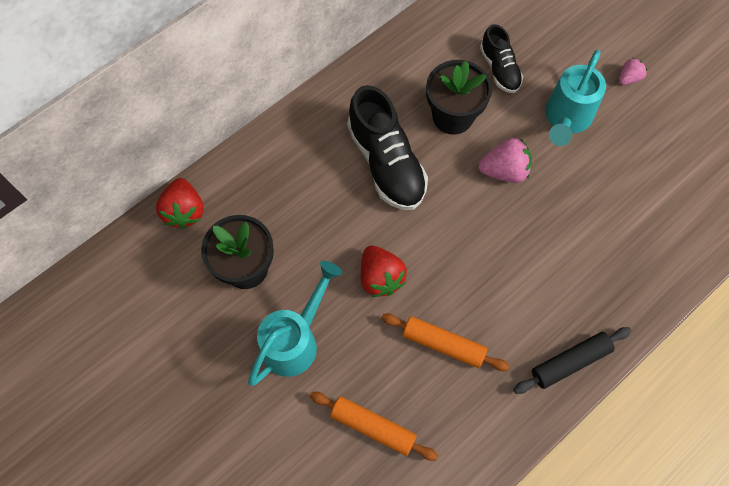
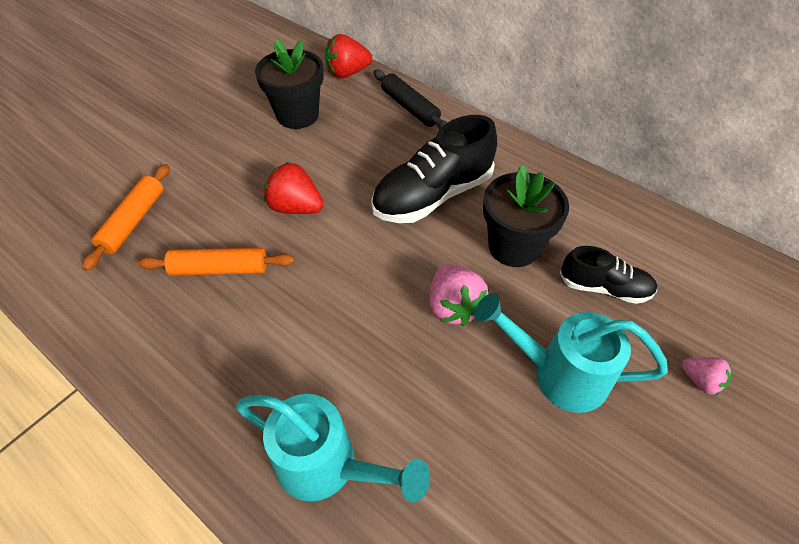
camera: 80 degrees right, 15 degrees down
turquoise watering can [248,261,342,386] -> turquoise watering can moved to [236,394,430,503]
red strawberry [361,245,407,297] -> red strawberry turned 60 degrees clockwise [264,162,324,214]
orange rolling pin [381,313,509,371] -> orange rolling pin turned 75 degrees clockwise [138,248,295,276]
black shoe [480,24,523,93] -> black shoe turned 135 degrees counterclockwise [560,246,658,304]
black rolling pin [514,327,631,394] -> black rolling pin moved to [373,69,448,129]
pink strawberry [619,58,647,85] -> pink strawberry moved to [682,357,731,396]

